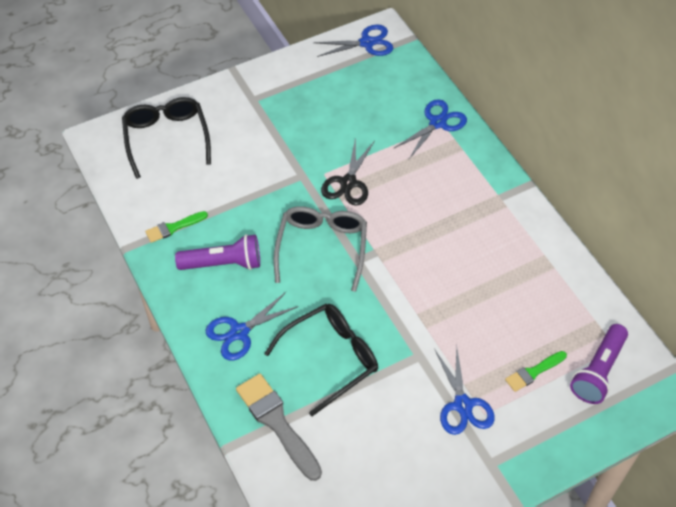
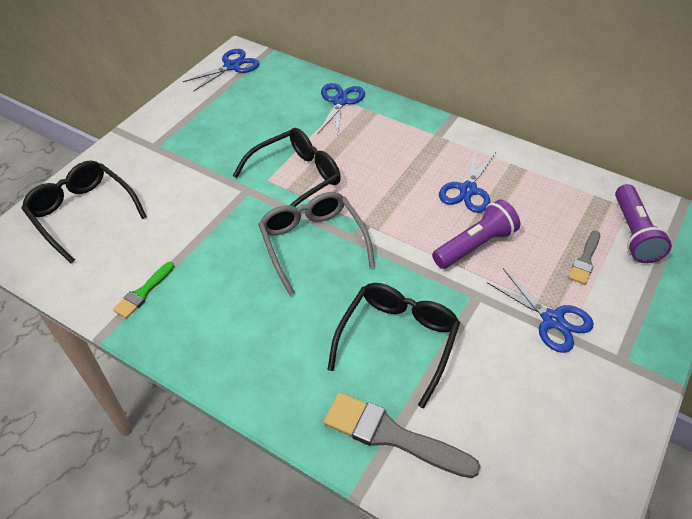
camera: 30 degrees left, 5 degrees down
purple flashlight [175,234,260,270] -> purple flashlight moved to [432,199,520,269]
blue scissors [206,292,299,361] -> blue scissors moved to [439,148,496,213]
black scissors [321,137,375,206] -> black glasses [233,128,341,207]
green brush [505,351,567,392] -> grey brush [568,230,600,285]

